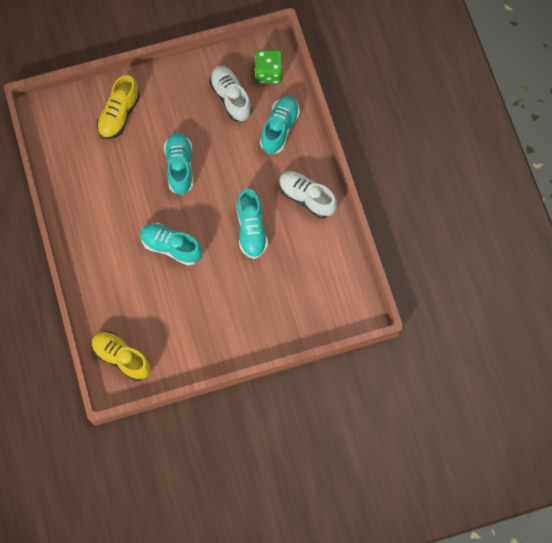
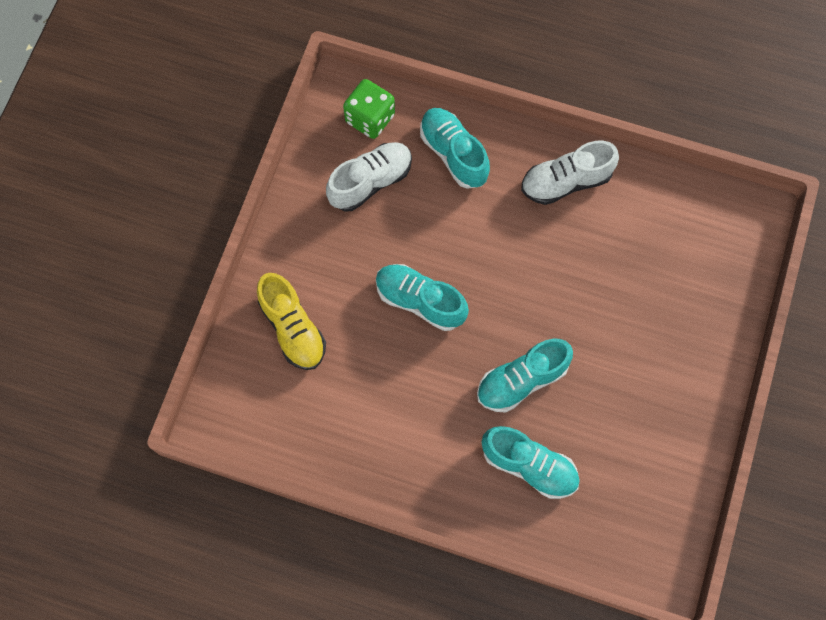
camera: 55 degrees left, 0 degrees up
yellow shoe [92,331,151,381] -> none
white shoe [209,66,252,121] -> white shoe turned 135 degrees clockwise [326,142,412,211]
turquoise shoe [236,189,268,259] -> turquoise shoe moved to [482,426,580,499]

